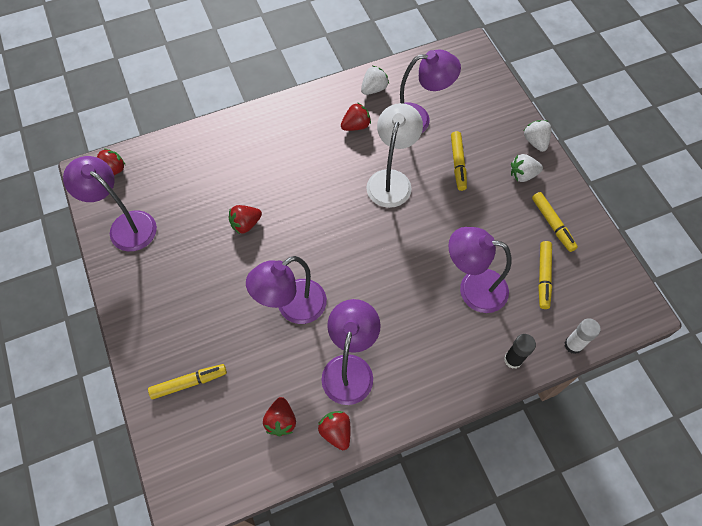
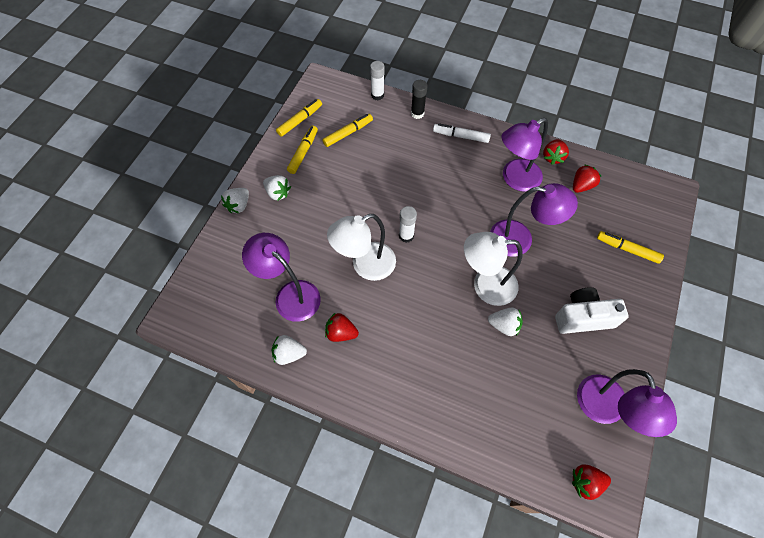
camera: 135 degrees left, 0 degrees up
red strawberry [229,205,262,234] -> white strawberry [488,308,523,336]
purple lamp [448,227,512,313] -> none
yellow marker [451,131,467,191] -> yellow marker moved to [276,99,322,137]
none -> white glue stick [399,206,417,243]
none -> white marker [433,123,491,143]
none -> white lamp [464,232,523,306]
none -> white camera [555,287,629,334]

